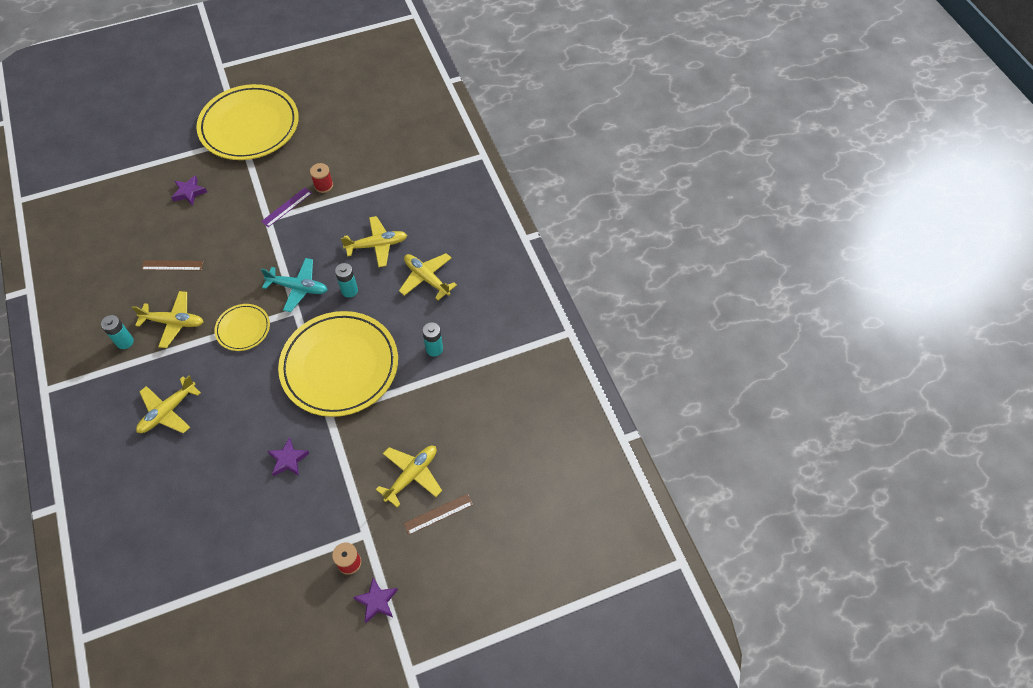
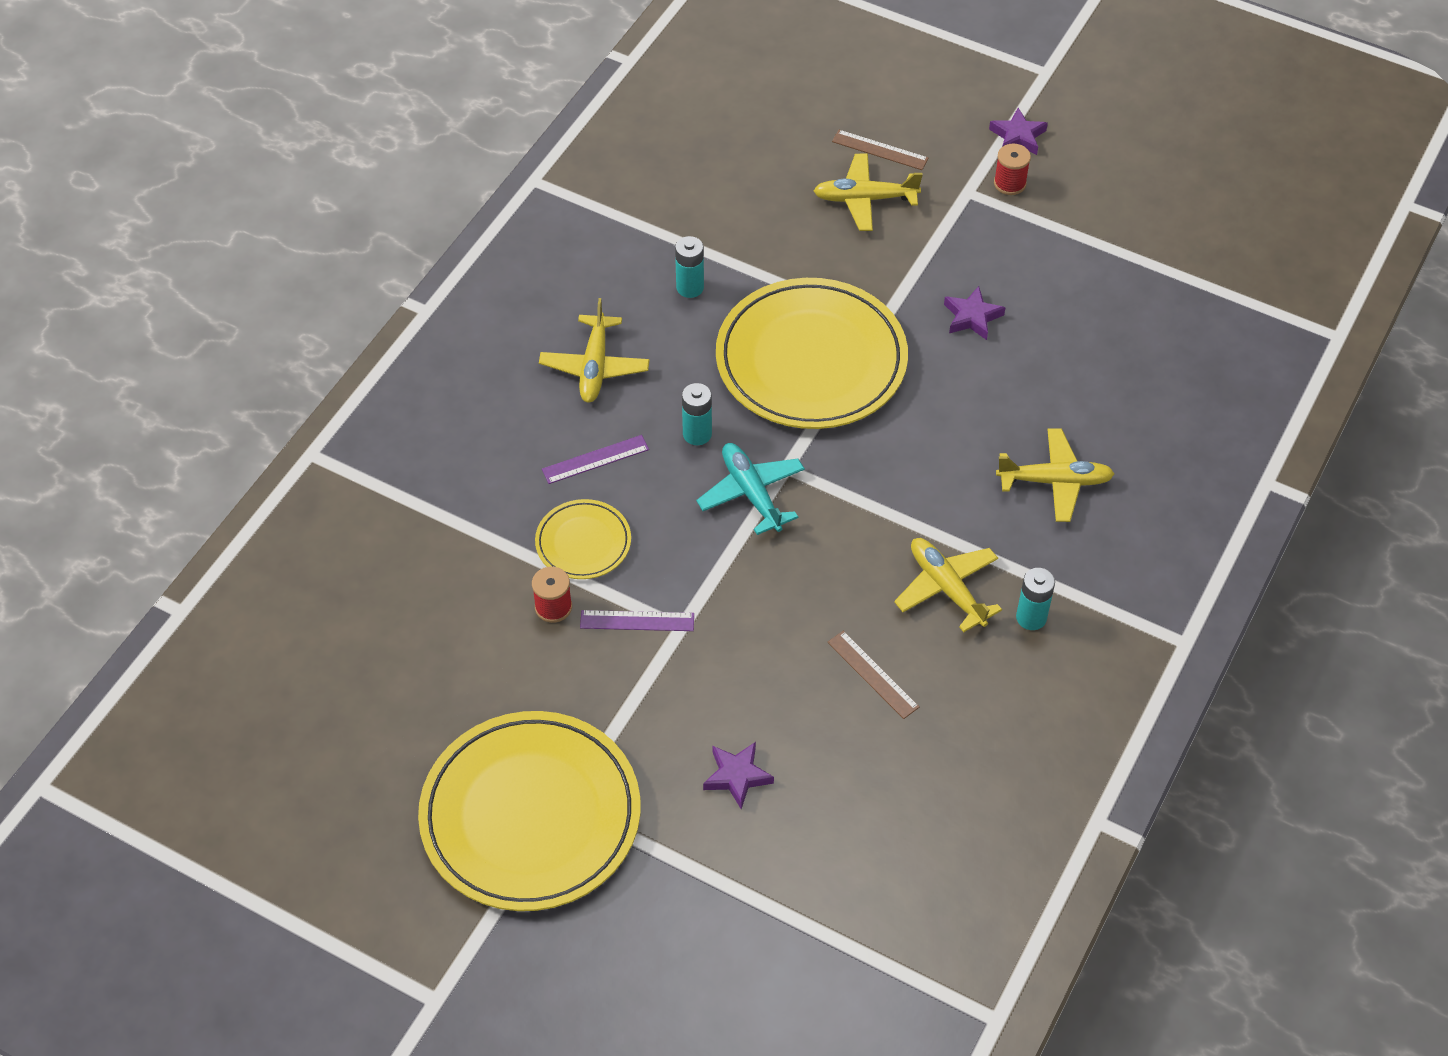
camera: 130 degrees left, 5 degrees down
yellow plate [215,304,270,351] -> yellow plate moved to [535,499,631,579]
yellow plane [341,216,407,267] -> purple ruler [542,435,649,484]

